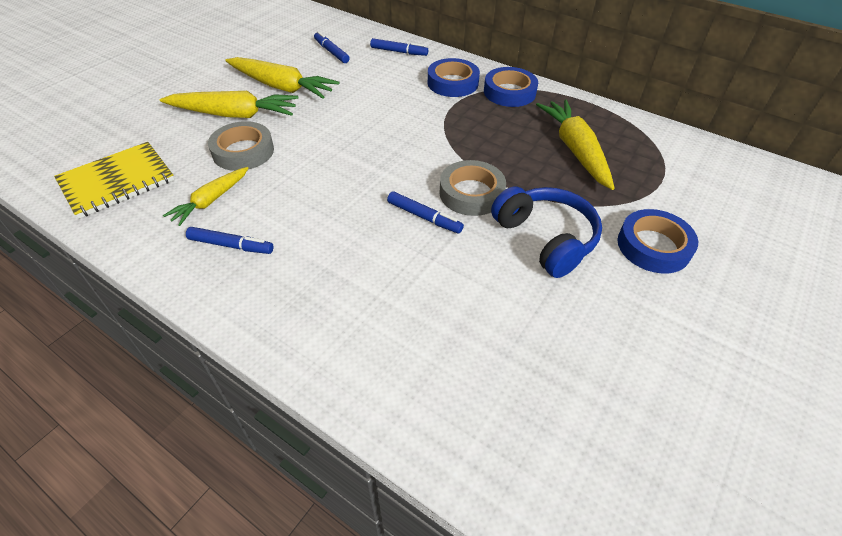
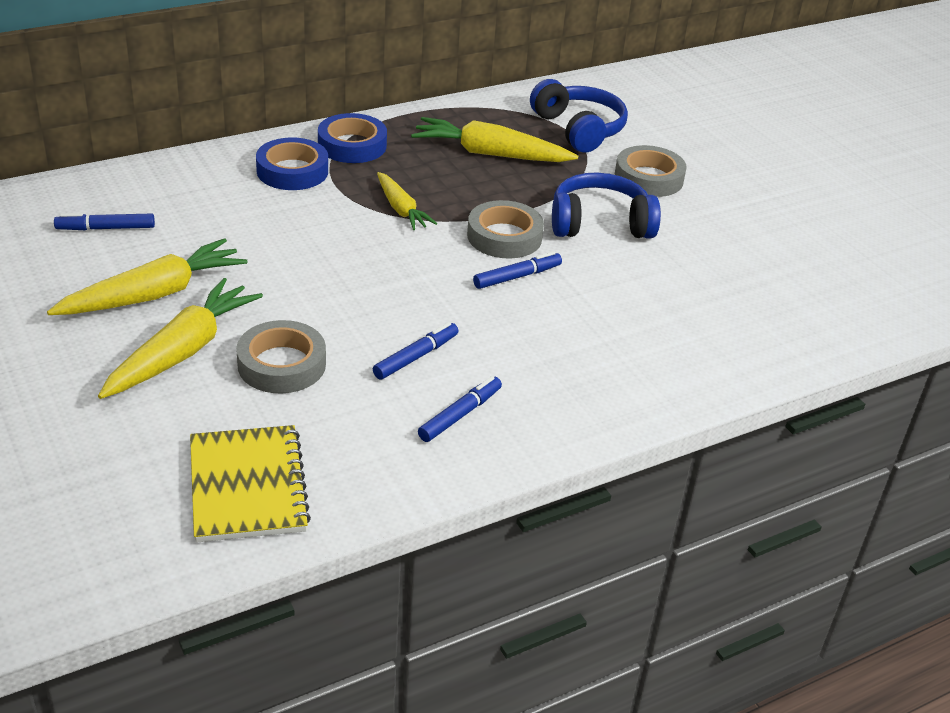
camera: 65 degrees left, 10 degrees down
yellow carrot [163,167,248,226] -> yellow carrot moved to [377,172,437,230]
blue marker [370,38,428,56] -> blue marker moved to [373,322,459,379]
blue tape [618,209,698,273] -> grey tape [615,145,687,197]
none -> blue headphones [530,79,628,153]

